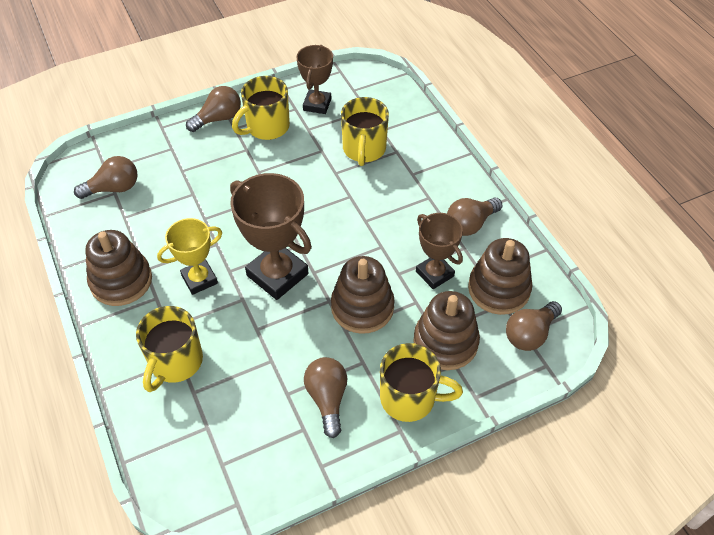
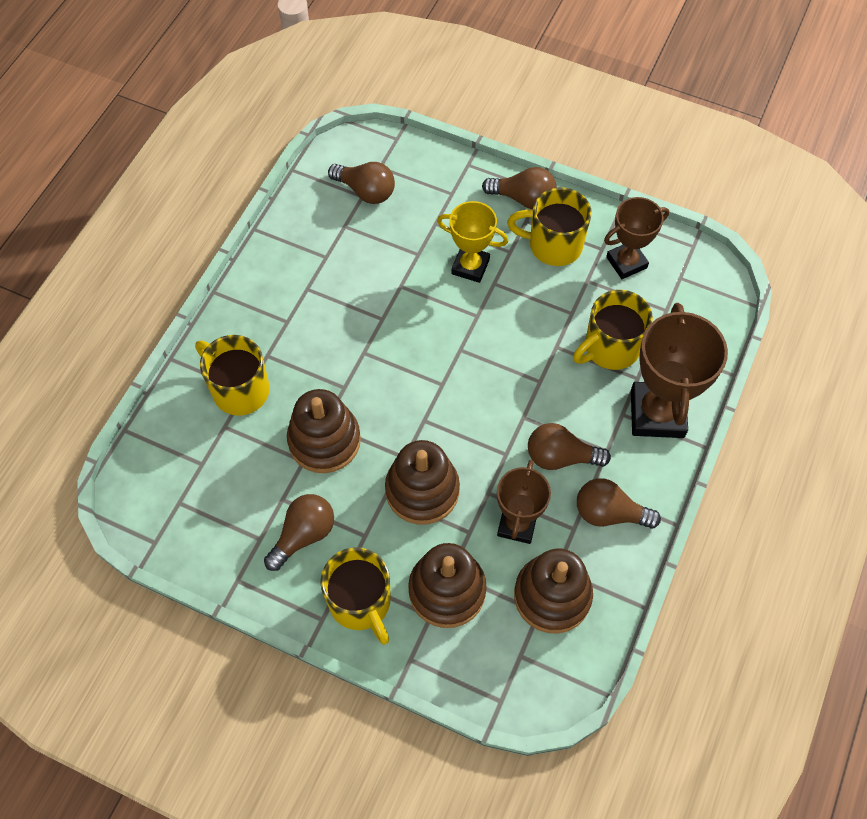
camera: 50 degrees right, 10 degrees up
brown stacking toy [85,230,152,306] -> brown stacking toy moved to [287,389,361,473]
yellow mug [136,306,203,392] -> yellow mug turned 60 degrees clockwise [195,335,270,416]
yellow trophy [157,218,222,295] -> yellow trophy moved to [437,201,508,283]
brown trophy [230,173,312,300] -> brown trophy moved to [631,303,728,438]
brown light bulb [506,301,562,351] -> brown light bulb moved to [528,423,611,470]

